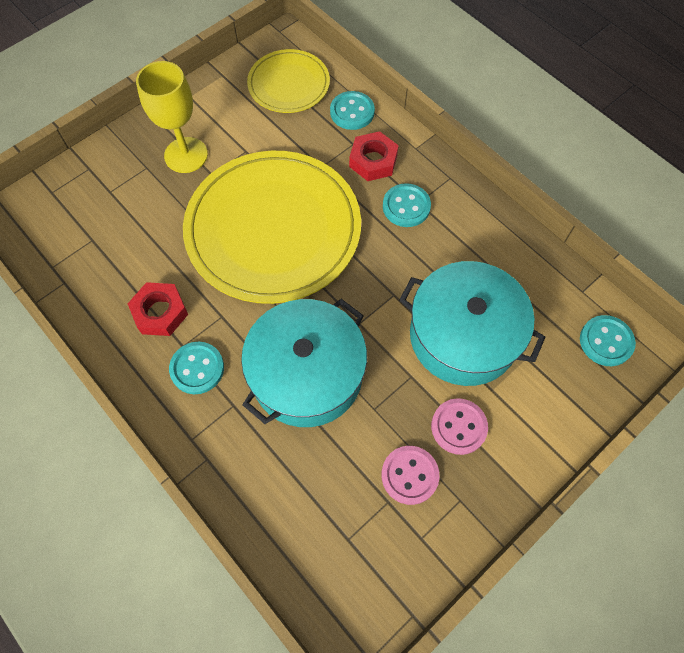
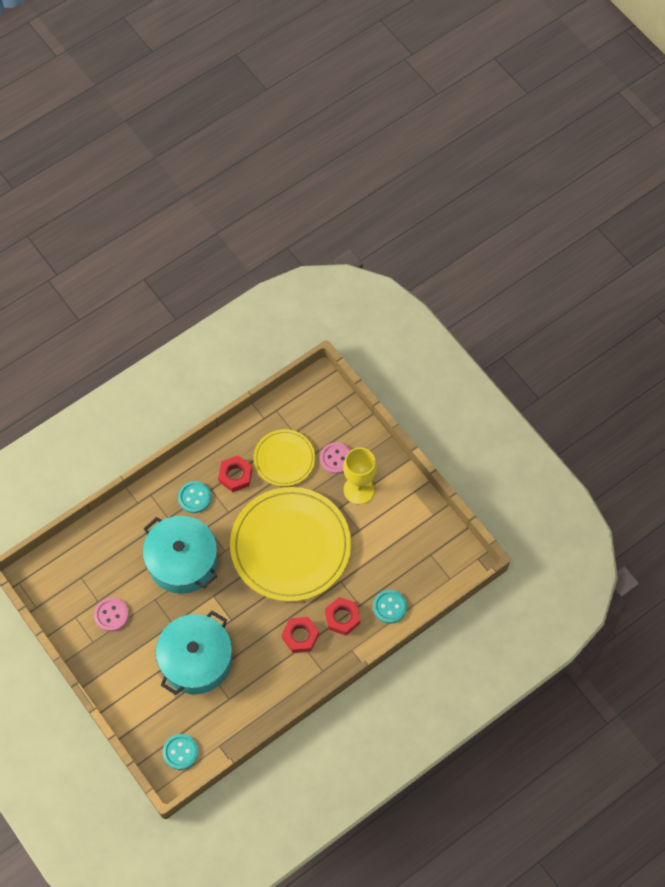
camera: 95 degrees right, 0 degrees up
yellow plate [247,49,330,113] -> yellow plate moved to [253,429,315,486]
turquoise button [383,183,431,227] -> red nut [282,617,319,653]
pink button [431,398,488,455] -> pink button moved to [320,442,351,474]

